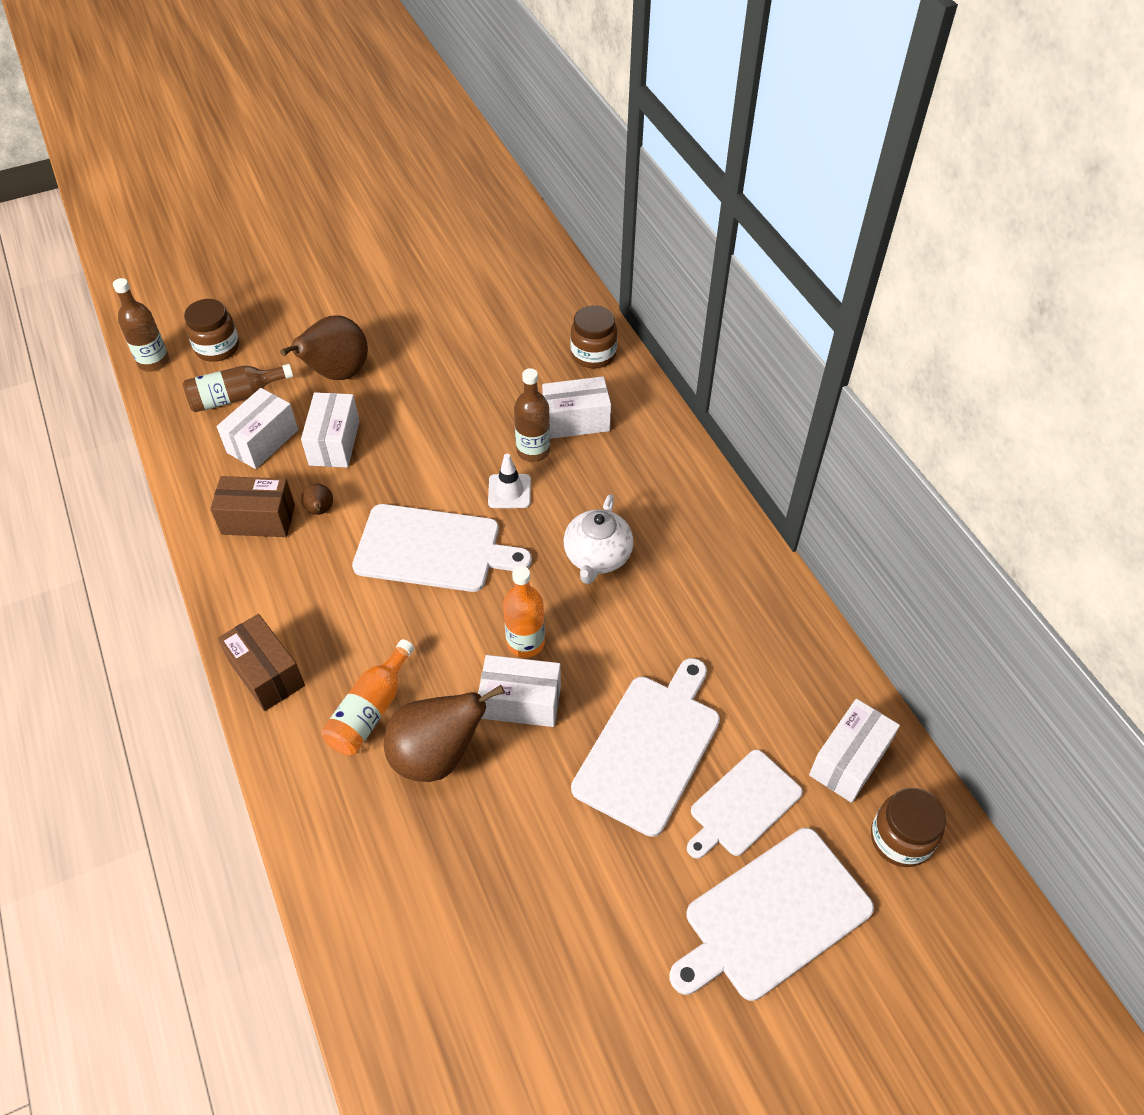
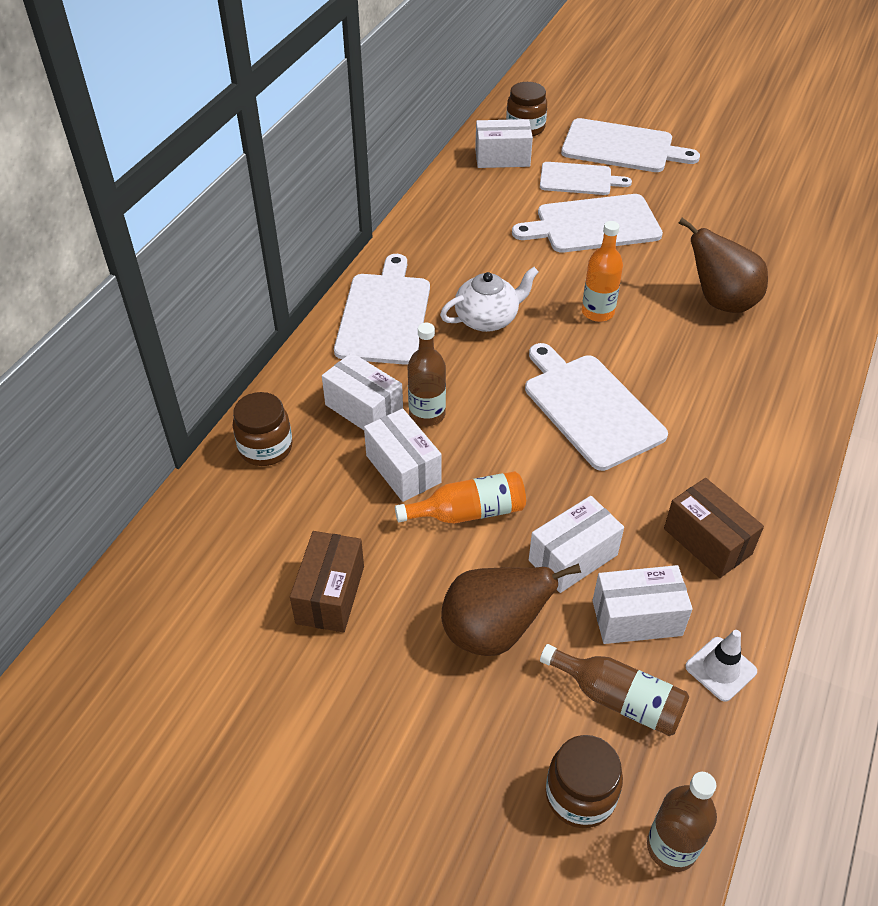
camera: 130 degrees left, 5 degrees down
brown box [217,614,305,711] -> brown box moved to [290,531,364,632]
brown pear [301,484,333,515] -> none
orange bottle [321,639,414,756] -> orange bottle moved to [395,471,526,524]
white box [478,655,561,727] -> white box moved to [364,409,441,502]
white traffic cone [488,454,531,508] -> white traffic cone moved to [685,630,757,702]
none -> white cutting board [334,254,430,365]

